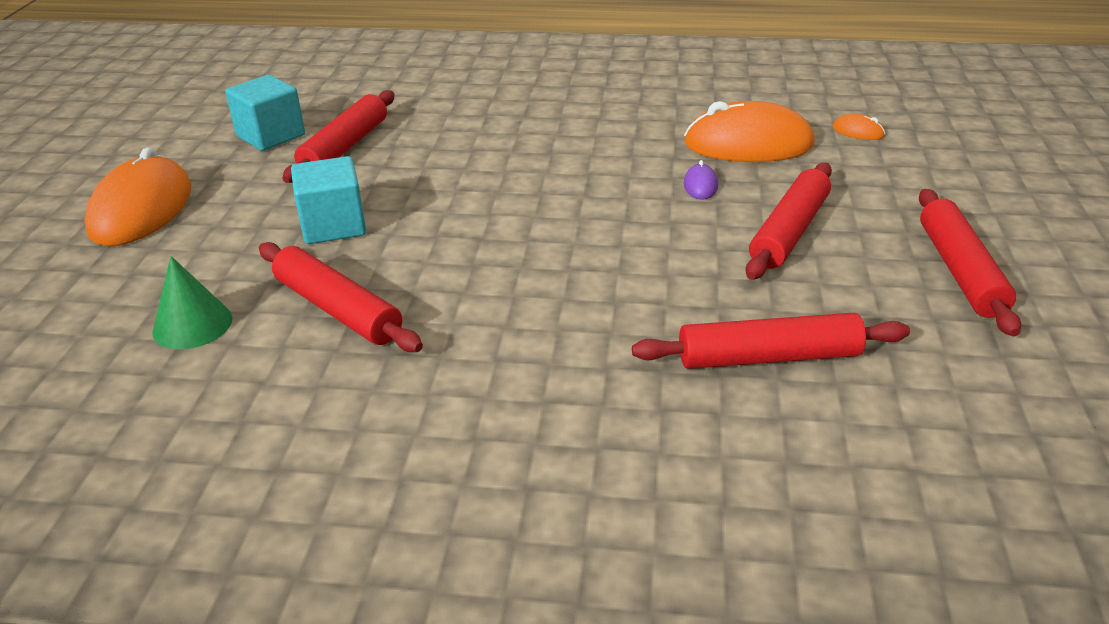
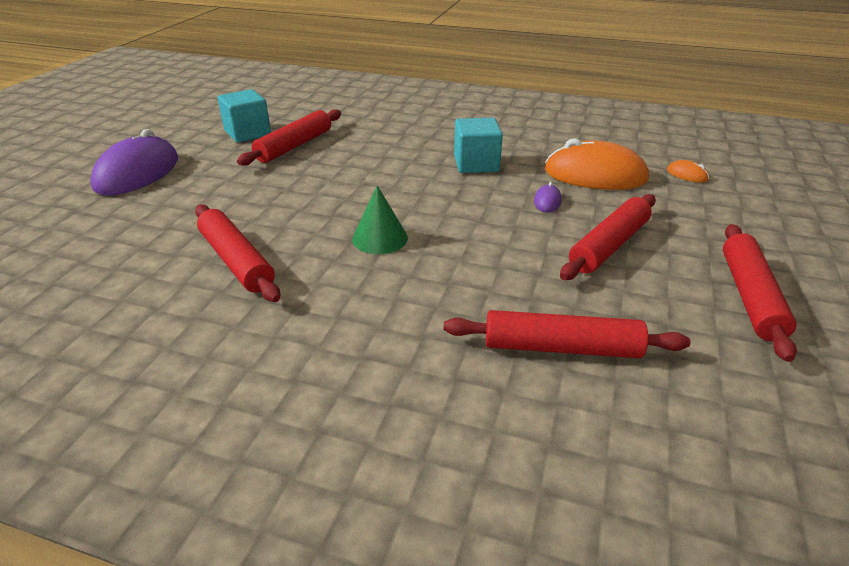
camera: 10 degrees right, 0 degrees up
orange mouse [85,147,191,246] -> purple mouse [90,129,178,196]
green cone [152,256,233,349] -> green cone moved to [352,185,408,254]
turquoise cube [291,156,366,244] -> turquoise cube moved to [454,118,503,173]

